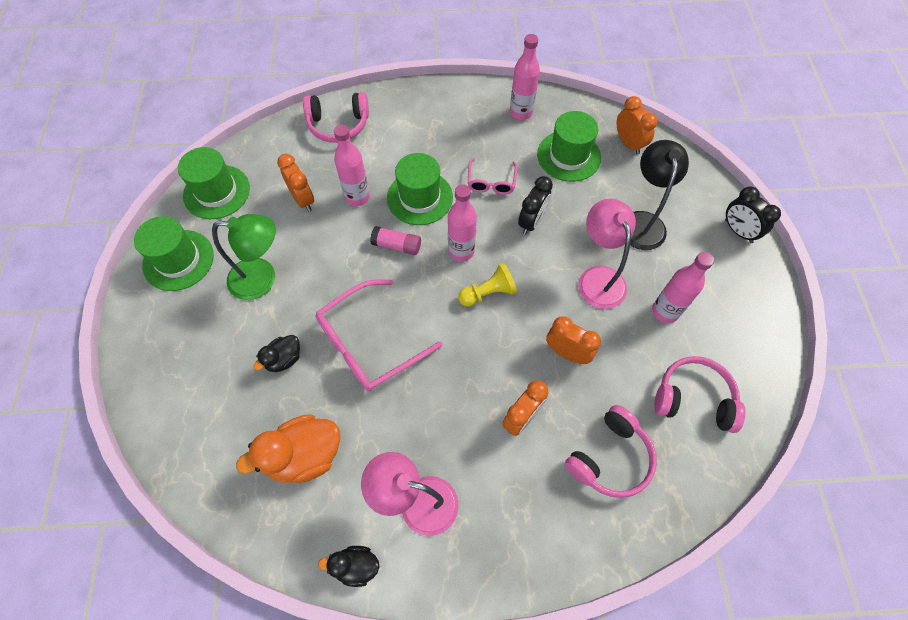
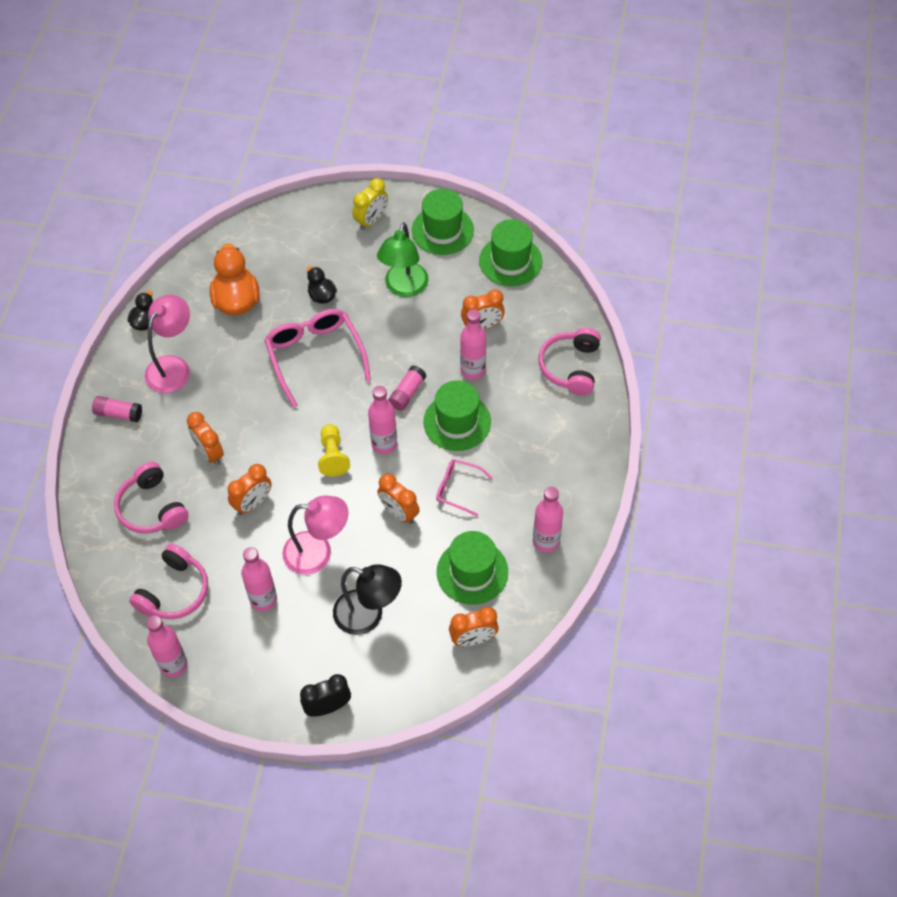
camera: 105 degrees right, 5 degrees down
black clock [518,176,553,235] -> orange clock [377,474,420,524]
none -> pink glue stick [92,396,142,422]
none -> pink bottle [146,615,187,677]
none -> yellow clock [353,178,388,230]

